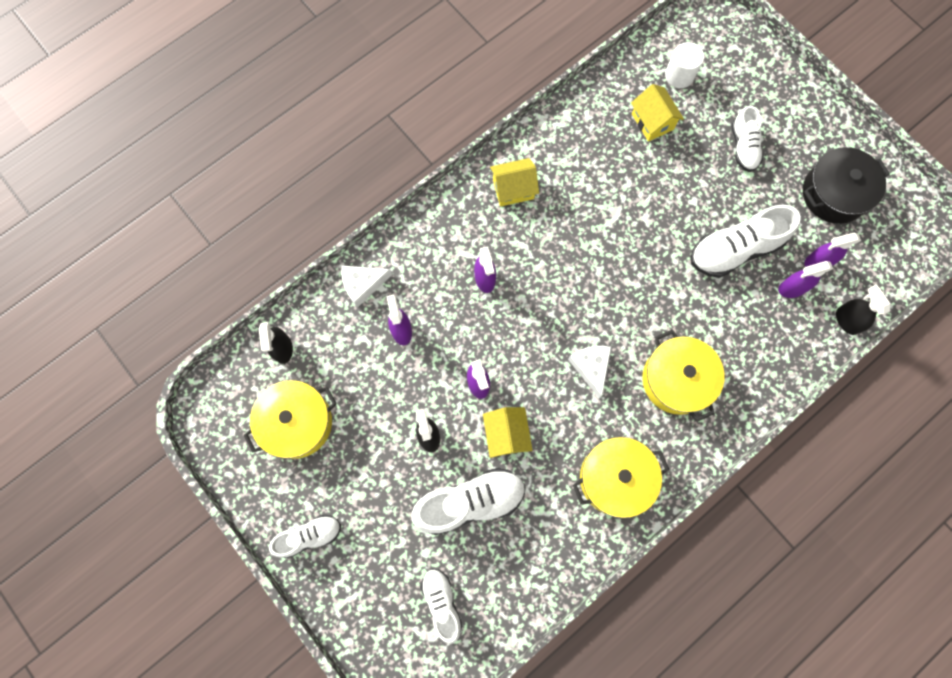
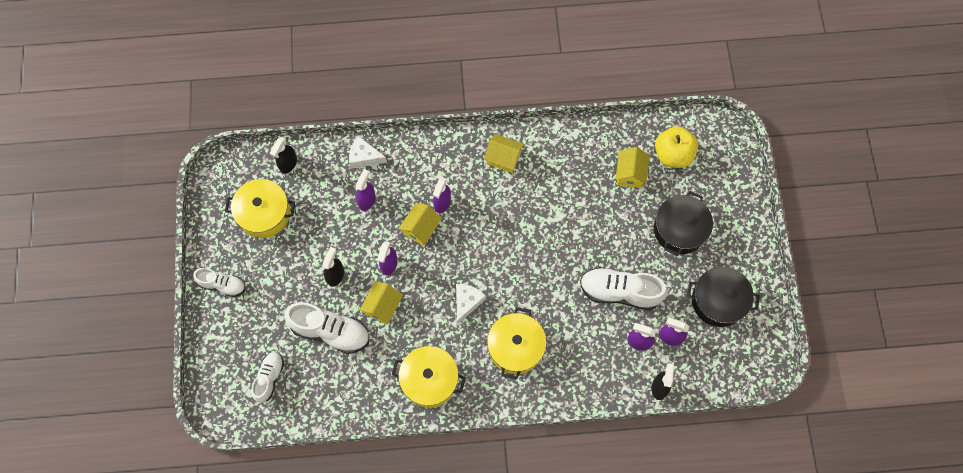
camera: 35 degrees right, 5 degrees down
white cylinder [665,42,704,88] -> yellow apple [655,126,698,168]
white shoe [732,106,763,172] -> black pot [654,191,713,256]
none -> yellow house [398,203,442,246]

